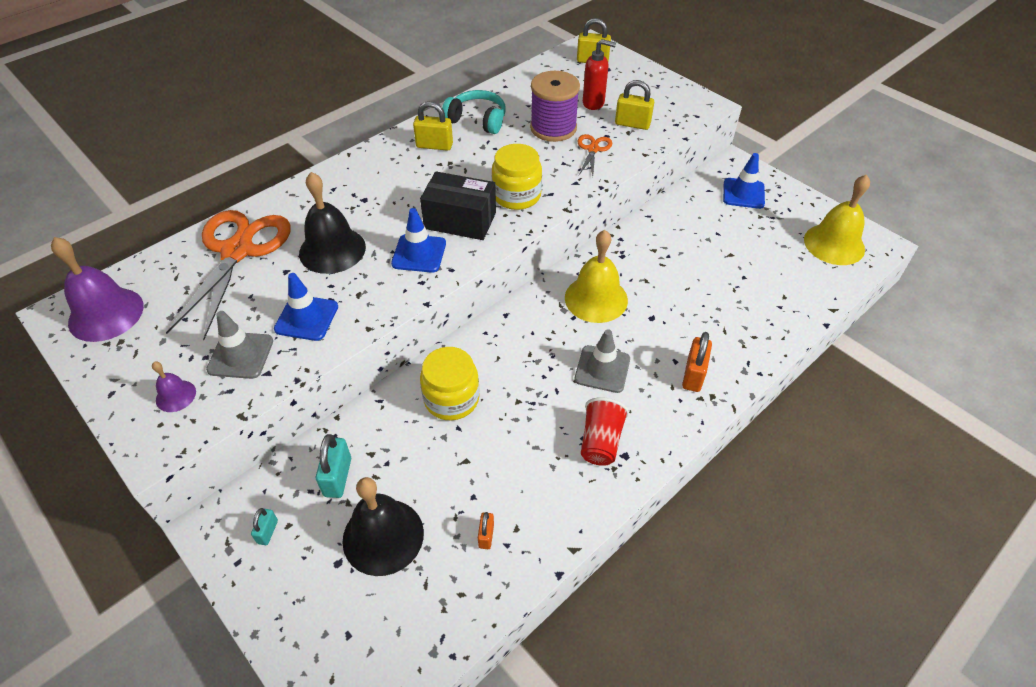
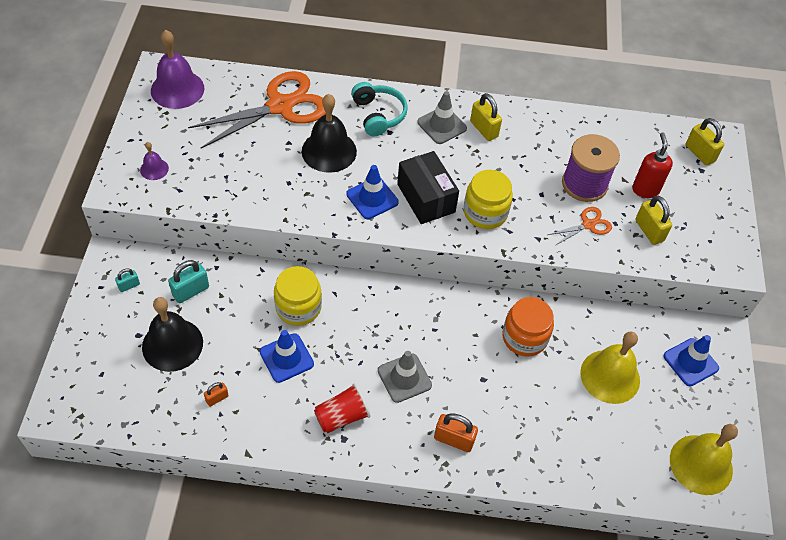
camera: 45 degrees right, 5 degrees up
grey traffic cone [206,311,273,379] -> grey traffic cone moved to [417,91,467,144]
blue traffic cone [274,273,338,341] -> blue traffic cone moved to [260,330,314,383]
turquoise headphones [442,90,506,134] -> turquoise headphones moved to [351,82,408,136]
yellow bell [565,230,628,323] -> yellow bell moved to [580,331,640,404]
red soap dispenser [583,39,616,110] -> red soap dispenser turned 150 degrees counterclockwise [632,132,673,198]
orange padlock [682,332,712,392] -> orange padlock turned 45 degrees clockwise [434,413,478,452]
none -> orange jar [502,297,554,357]

